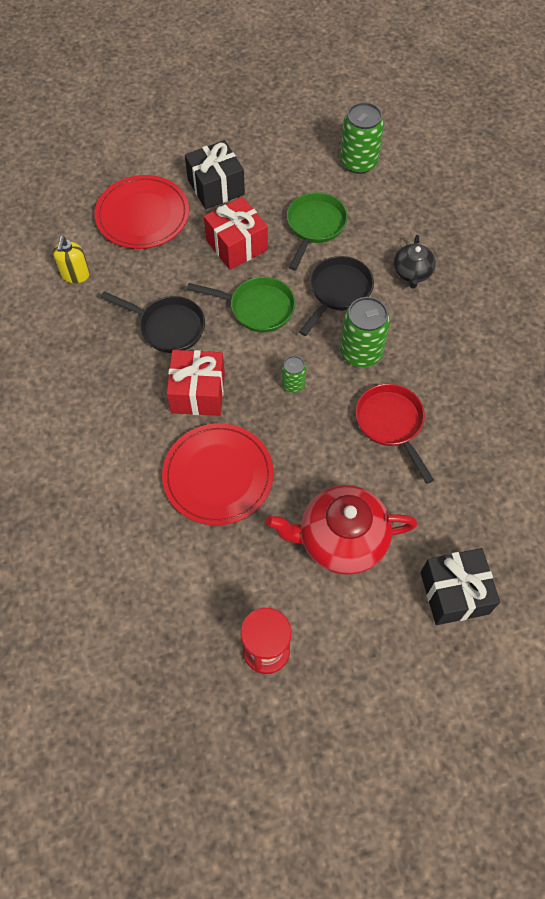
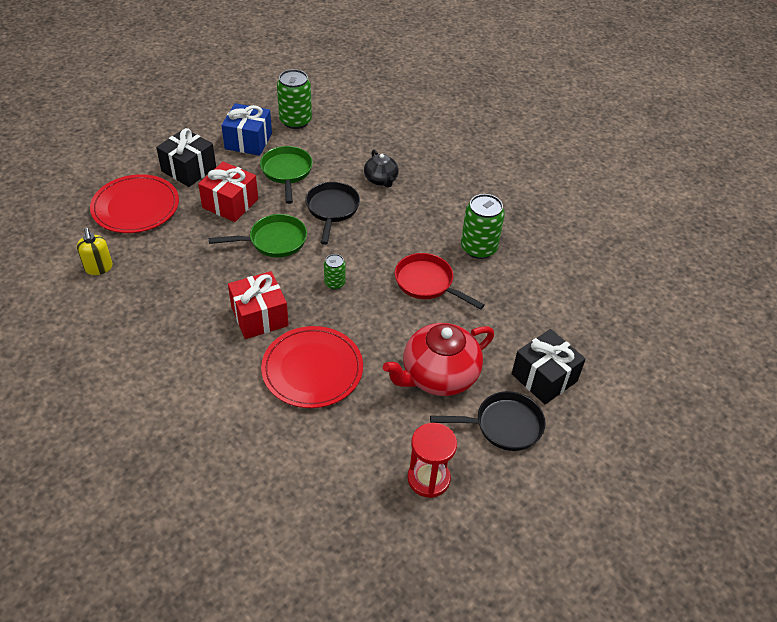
camera: 30 degrees left, 15 degrees down
black pan [101,291,205,353] -> black pan moved to [430,391,546,451]
green can [340,297,390,367] -> green can moved to [461,194,505,259]
none -> blue gift [221,103,272,156]

